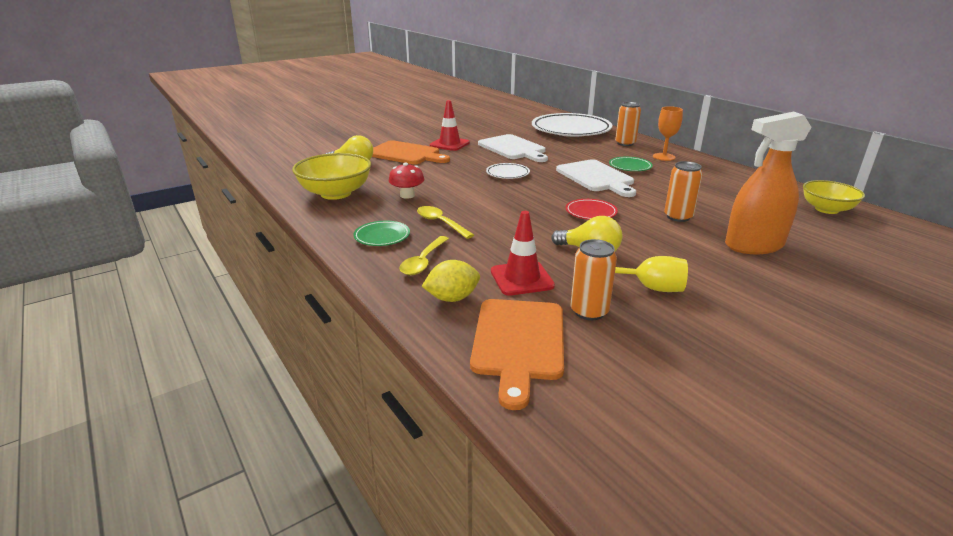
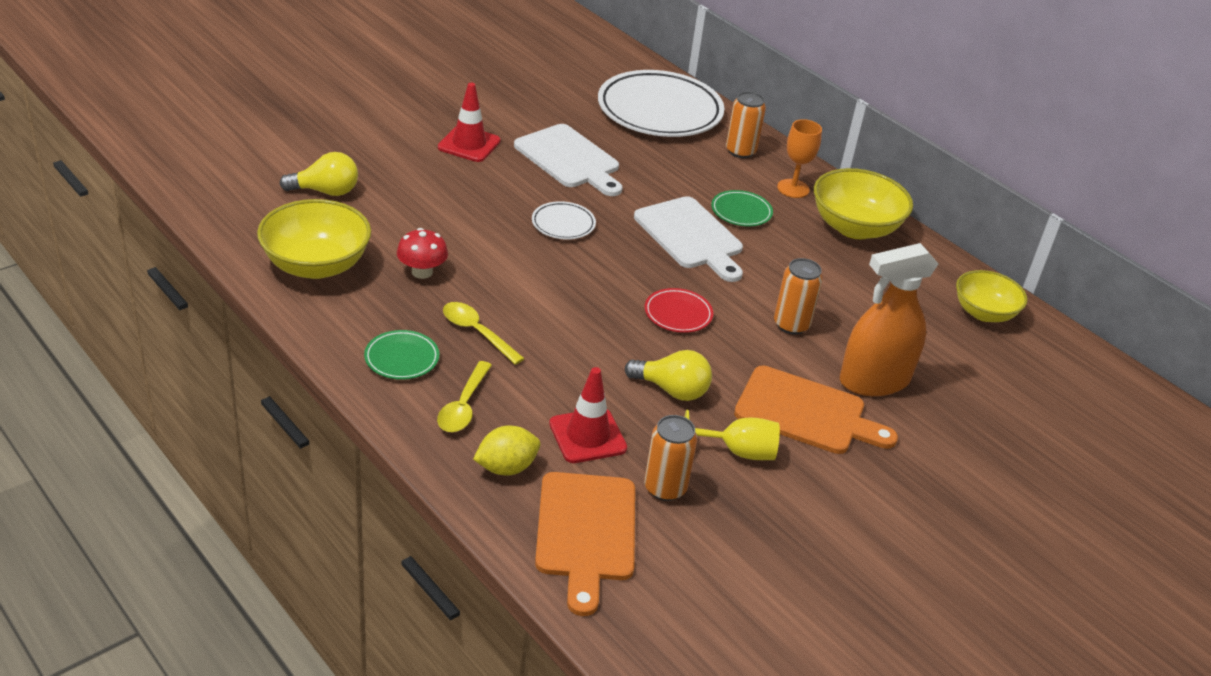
camera: 10 degrees left, 10 degrees up
orange cutting board [372,140,450,164] -> orange cutting board moved to [734,366,898,454]
none -> yellow bowl [814,168,913,239]

